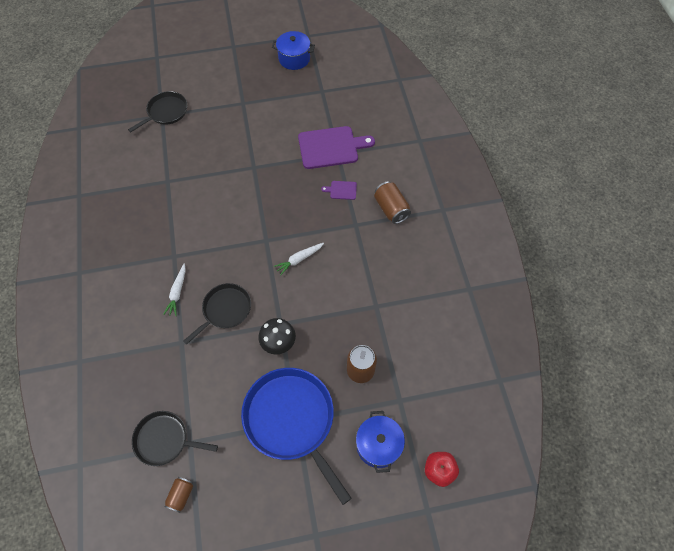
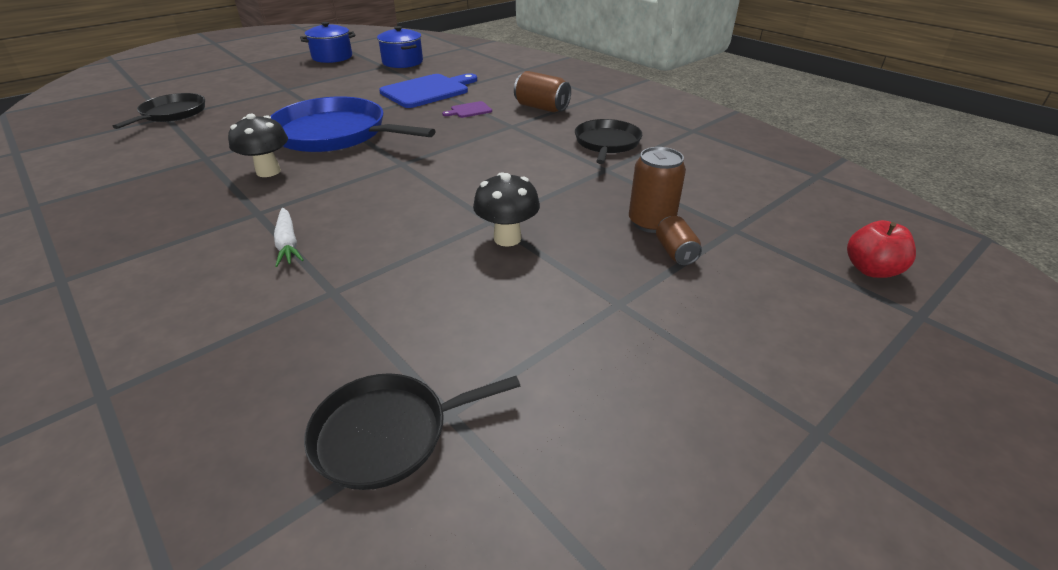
camera: 30 degrees left, 25 degrees down
brown can [165,477,193,513] -> brown can moved to [656,216,702,265]
black pan [183,283,251,345] -> black pan moved to [575,119,642,164]
blue pan [241,368,352,505] -> blue pan moved to [270,97,436,152]
white carrot [274,243,324,276] -> none
purple cutting board [298,126,375,169] -> blue cutting board [379,73,477,108]
blue pot [356,411,405,473] -> blue pot moved to [377,26,423,68]
none -> black mushroom [228,114,288,177]

